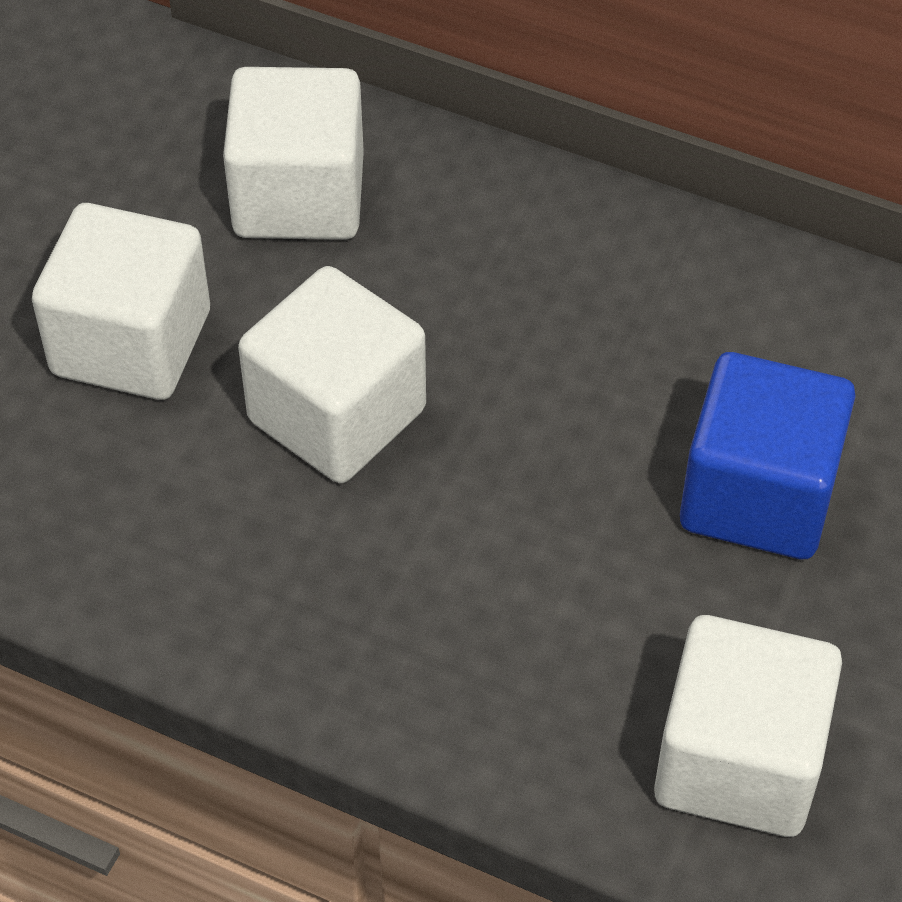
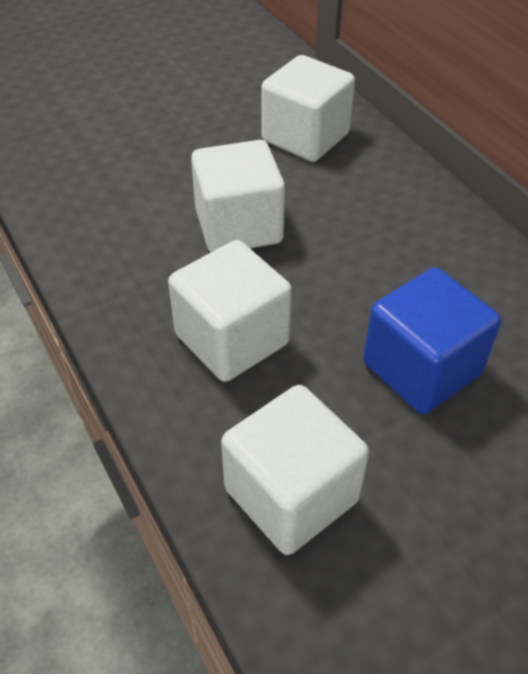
camera: 35 degrees right, 5 degrees down
white cube [32,203,210,400] -> white cube moved to [168,240,292,382]

